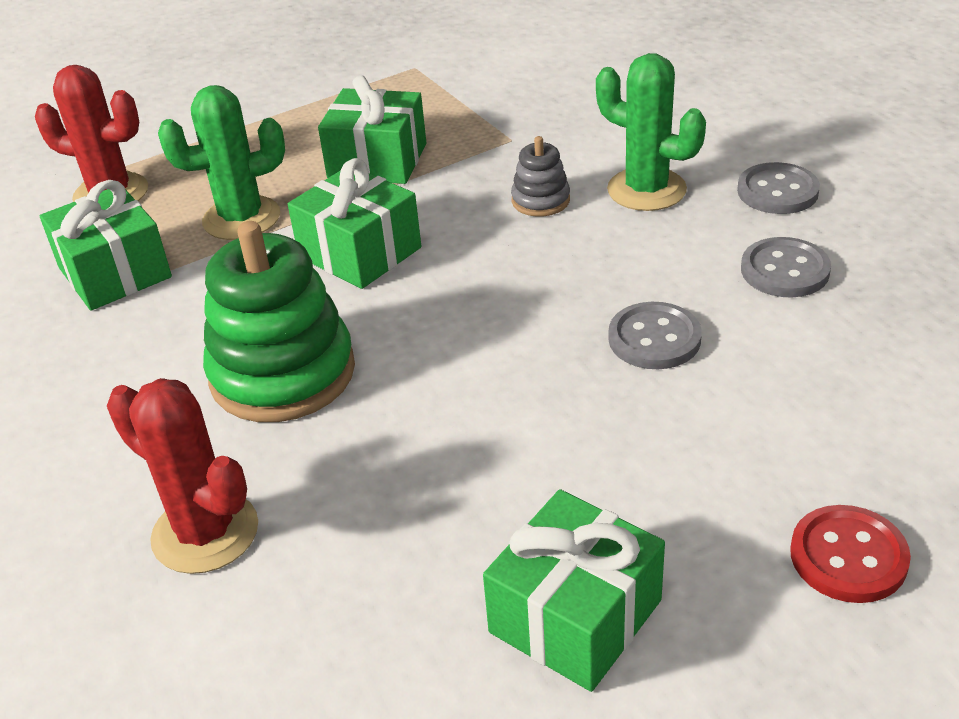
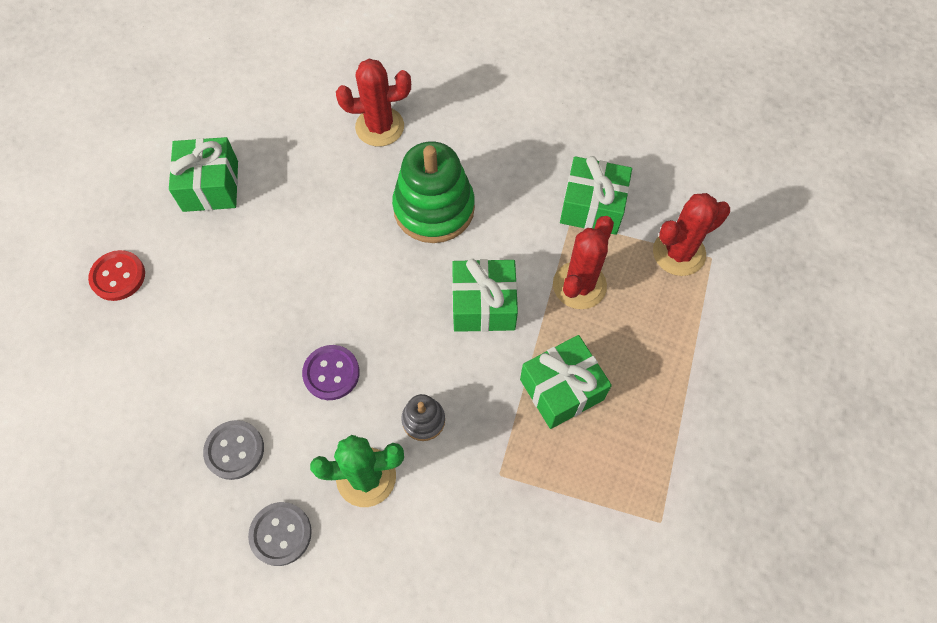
camera: 135 degrees right, 25 degrees up
green cactus [158,85,285,240] -> red cactus [553,216,614,309]
grey button [608,302,702,369] -> none
none -> purple button [302,345,360,400]

